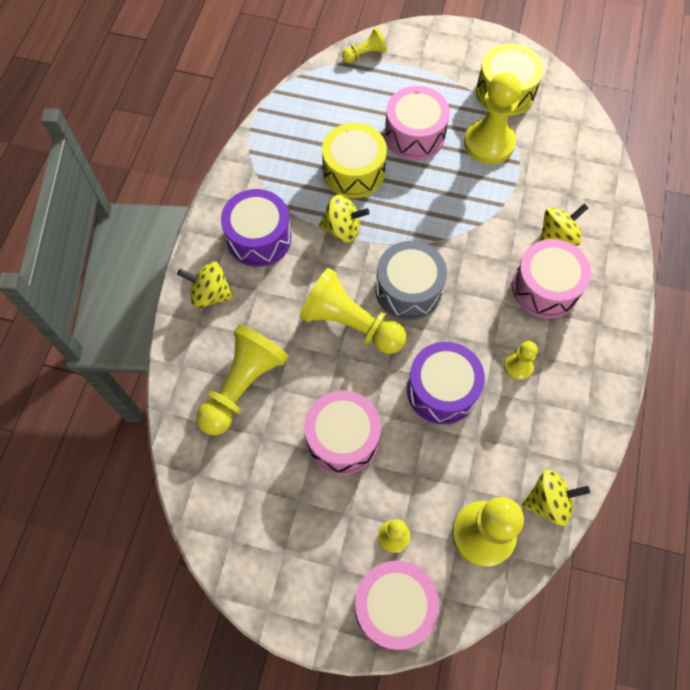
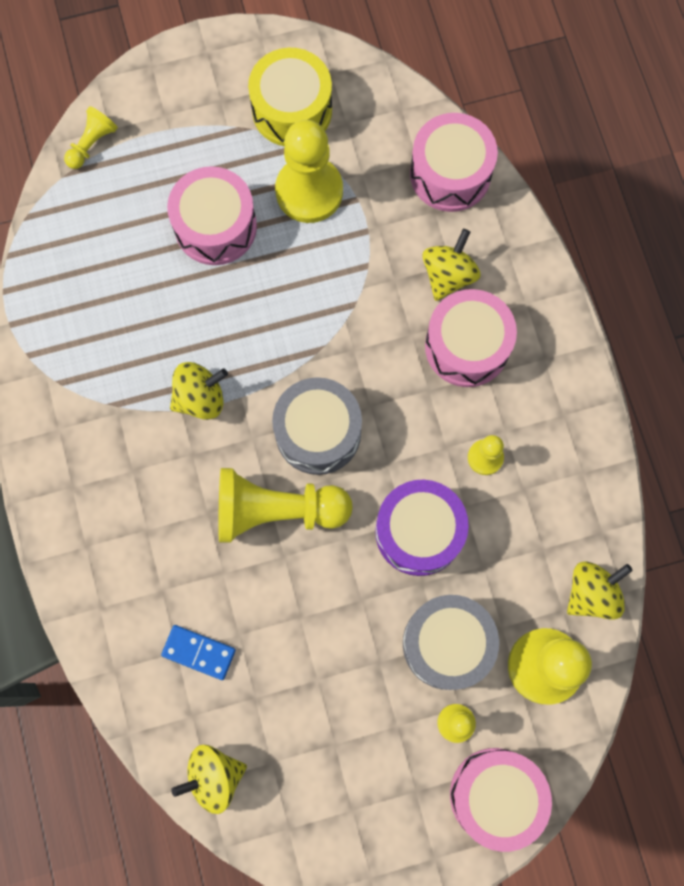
camera: 30 degrees left, 10 degrees up
yellow spinning top [177,262,235,308] -> yellow spinning top moved to [171,745,247,814]
yellow pawn [196,324,289,435] -> blue domino [161,625,236,680]
purple drum [221,189,291,267] -> none
pink drum [304,390,381,475] -> pink drum moved to [410,113,498,212]
yellow drum [322,123,387,198] -> none
none -> grey drum [403,595,499,690]

